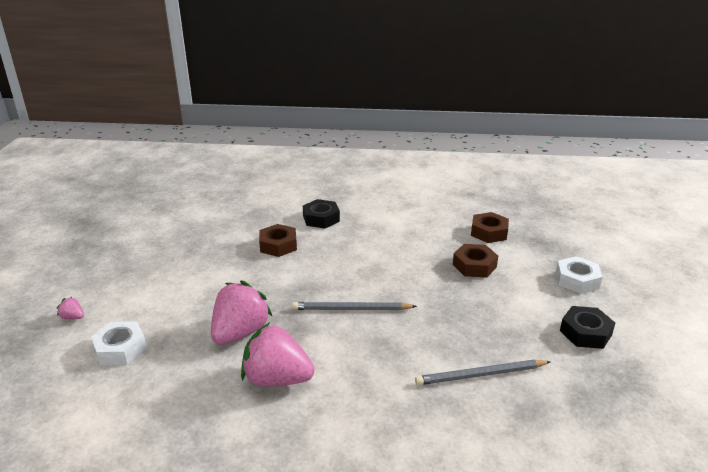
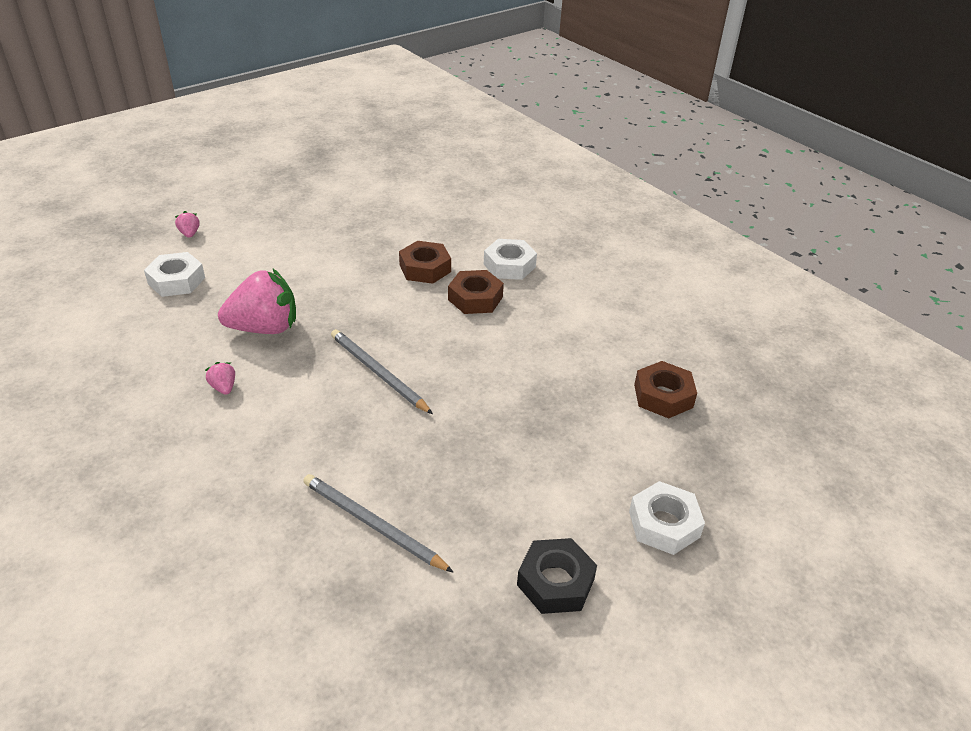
camera: 45 degrees right, 10 degrees up
pink strawberry [241,322,315,387] -> pink strawberry [205,362,235,395], size x0.41
black nut [303,199,340,228] -> white nut [484,239,537,280]
brown nut [453,244,498,278] -> brown nut moved to [448,270,504,314]

